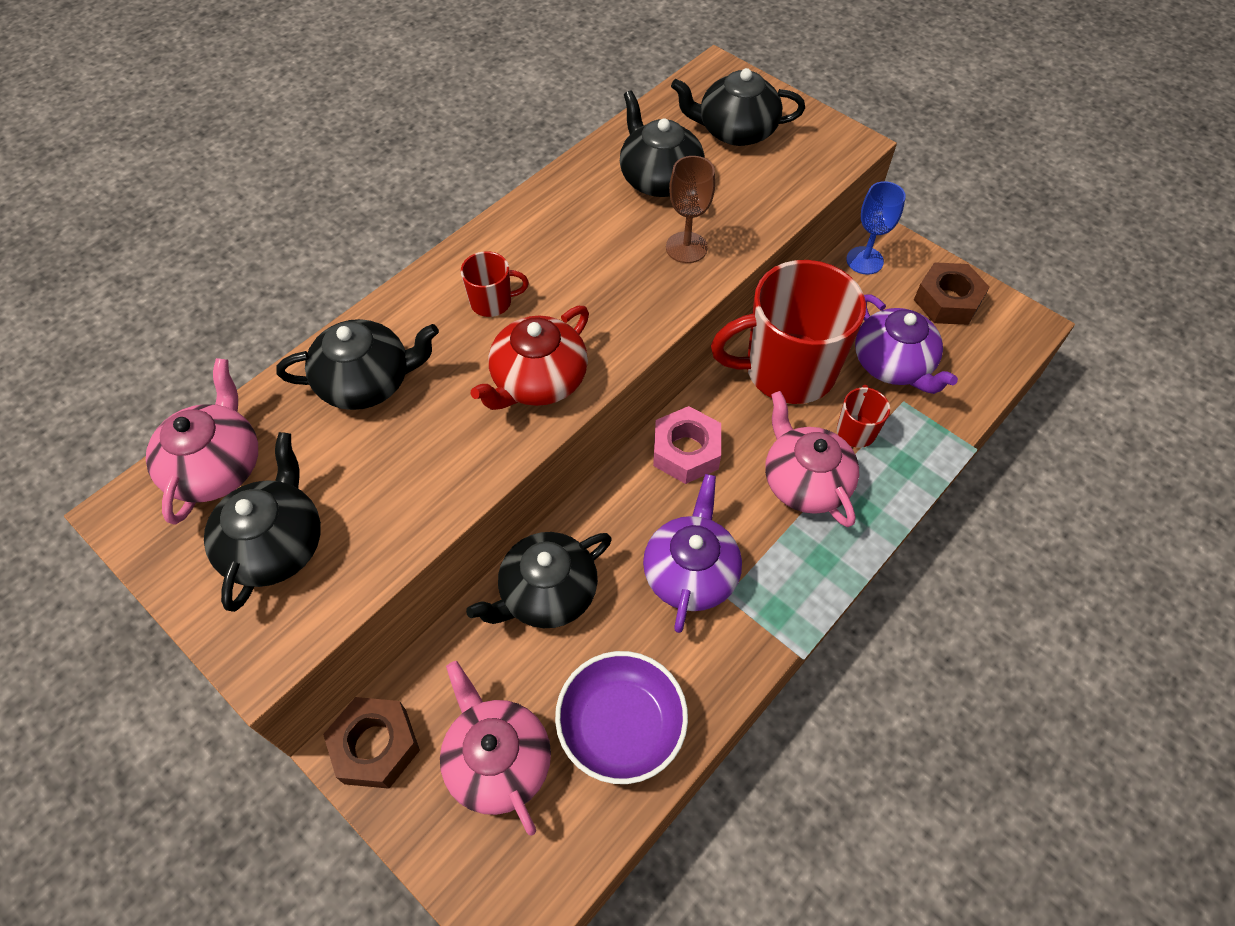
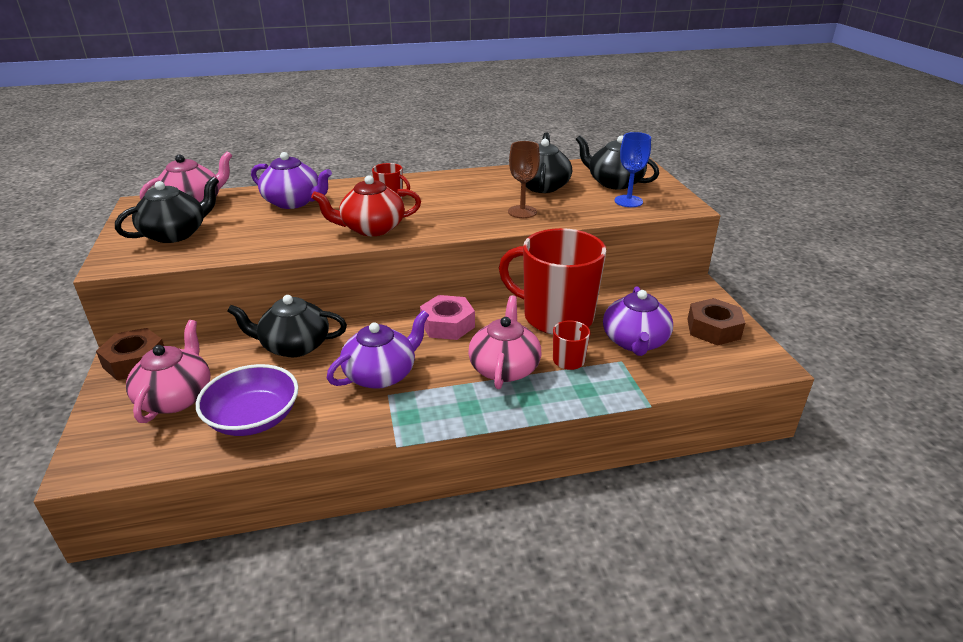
camera: 35 degrees right, 25 degrees down
black teapot [276,319,439,410] -> purple teapot [251,152,332,209]
blue goblet [846,181,906,275] -> blue goblet moved to [614,132,651,207]

